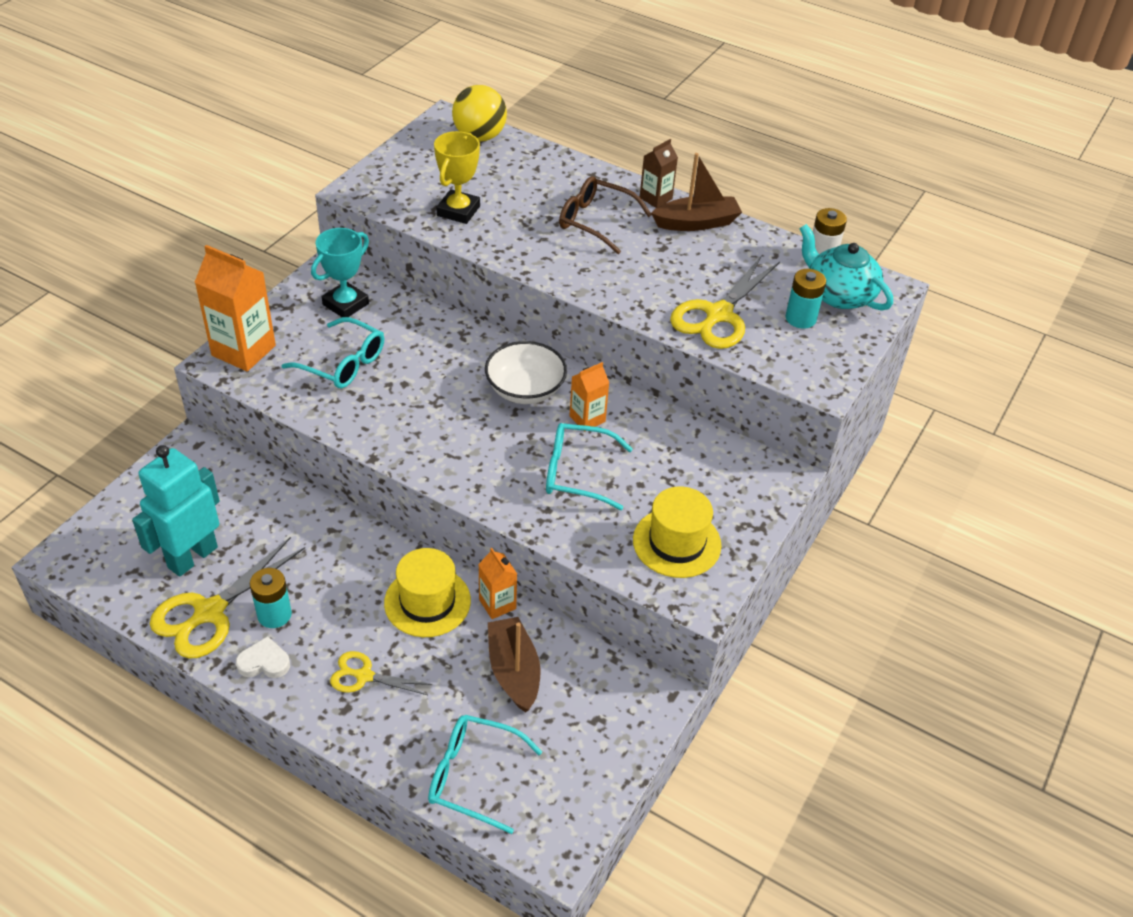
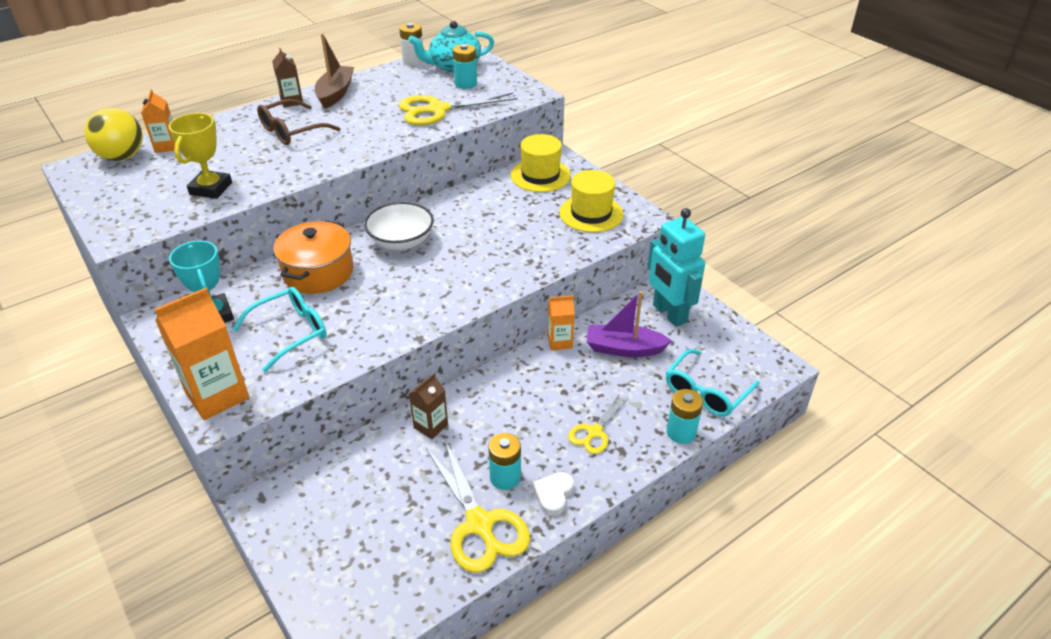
camera: 65 degrees left, 5 degrees down
turquoise robot [132,445,220,577] -> turquoise robot moved to [647,208,705,327]
yellow hat [384,548,471,637] -> yellow hat moved to [511,134,571,192]
yellow trophy [434,131,480,224] -> yellow trophy turned 60 degrees clockwise [169,113,232,199]
brown boat [488,617,541,713] -> purple boat [587,291,672,357]
turquoise glasses [546,423,632,510] -> none
orange carton [569,362,609,432] -> orange carton moved to [141,89,175,153]
yellow scissors [670,255,780,349] -> yellow scissors turned 105 degrees clockwise [399,93,518,125]
none -> orange pot [273,220,353,294]
none -> brown carton [409,373,448,439]
none -> turquoise battery [667,389,703,444]

